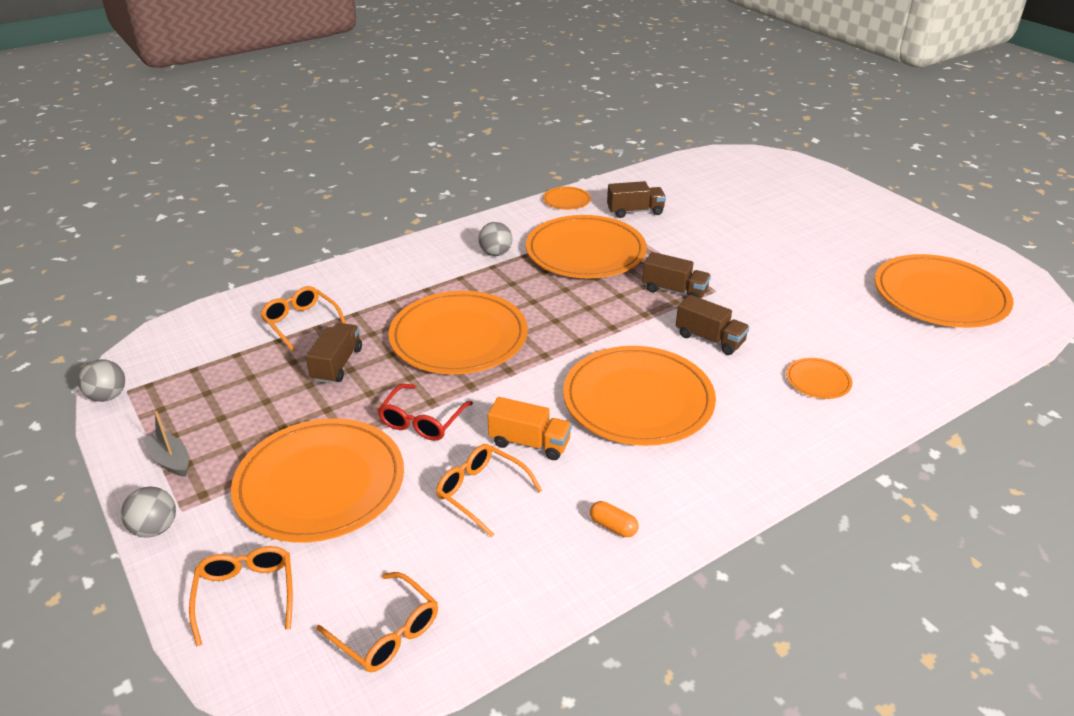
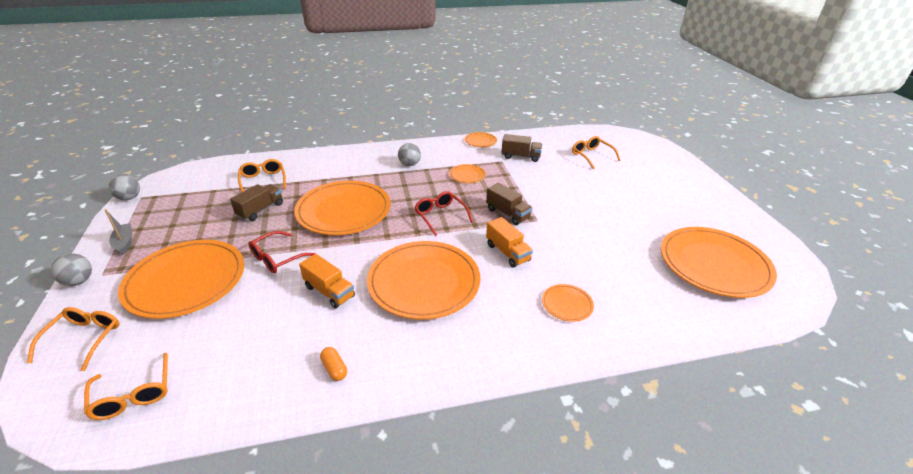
camera: 20 degrees right, 0 degrees up
orange glasses [436,444,542,537] -> orange glasses moved to [572,136,620,169]
orange plate [526,215,647,279] -> orange plate [449,164,486,183], size x0.44
brown truck [676,295,749,355] -> orange truck [486,217,533,268]
none -> red glasses [414,191,473,236]

